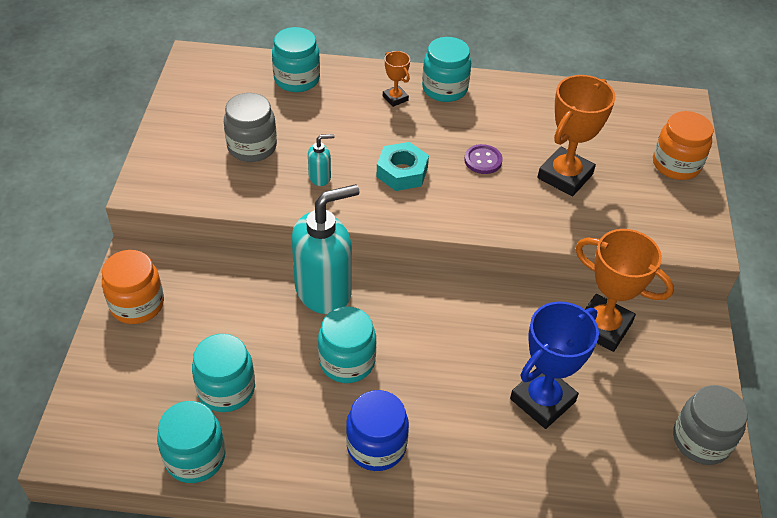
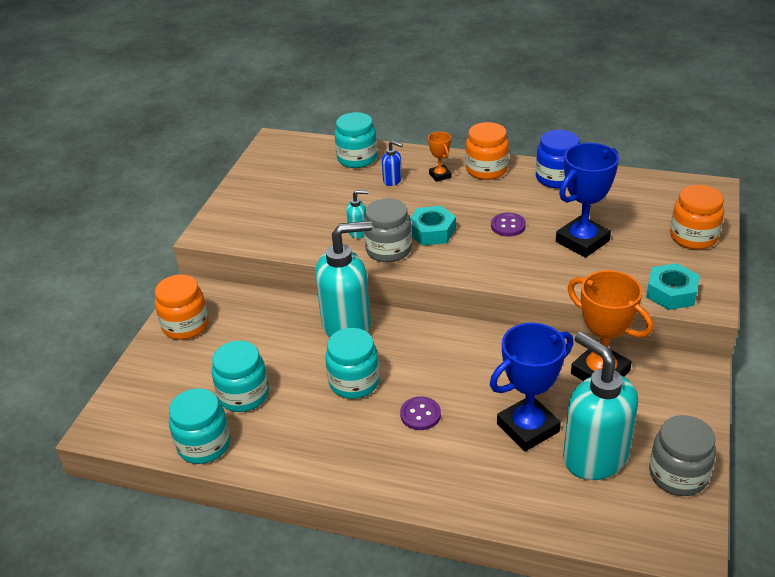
camera: 15 degrees right, 10 degrees down
grey jar [224,93,277,162] -> grey jar moved to [364,198,412,262]
blue jar [346,390,409,471] -> blue jar moved to [536,130,579,189]
turquoise jar [422,37,471,102] -> orange jar [466,122,509,180]
orange trophy [538,75,616,196] -> blue trophy [556,143,619,258]
none -> blue soap dispenser [382,140,403,186]
none -> purple button [400,396,441,430]
none -> turquoise soap dispenser [563,332,638,480]
none -> turquoise nut [646,263,700,310]

